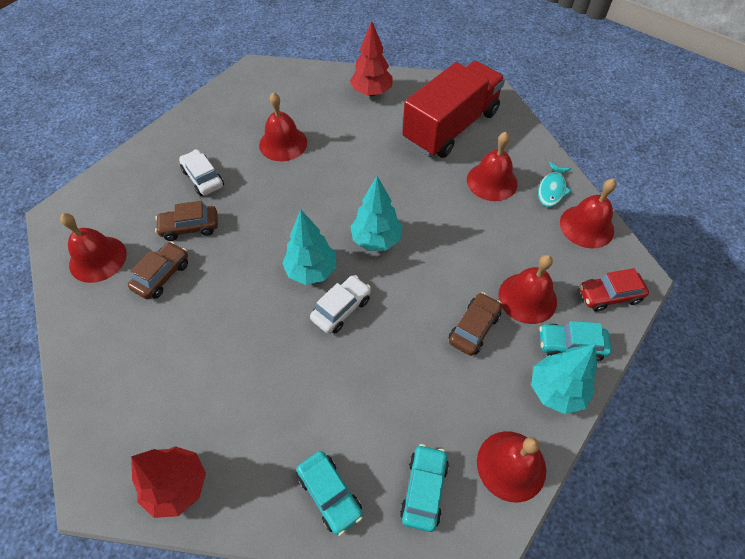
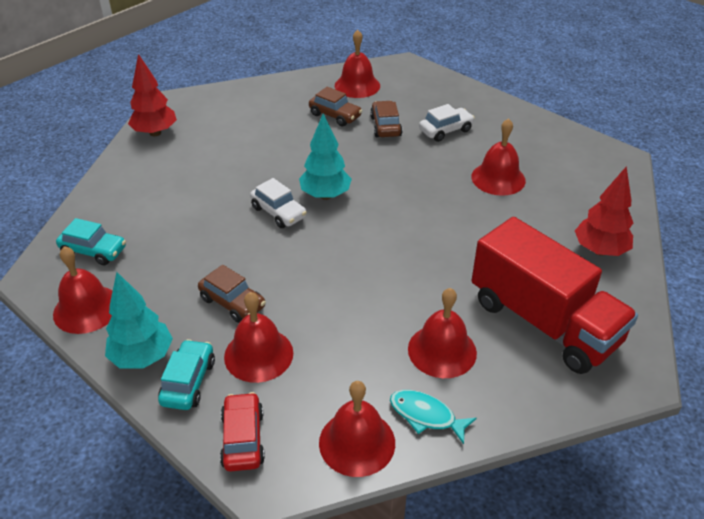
camera: 95 degrees right, 15 degrees down
turquoise car [296,451,363,536] -> none
turquoise tree [350,176,403,251] -> none

